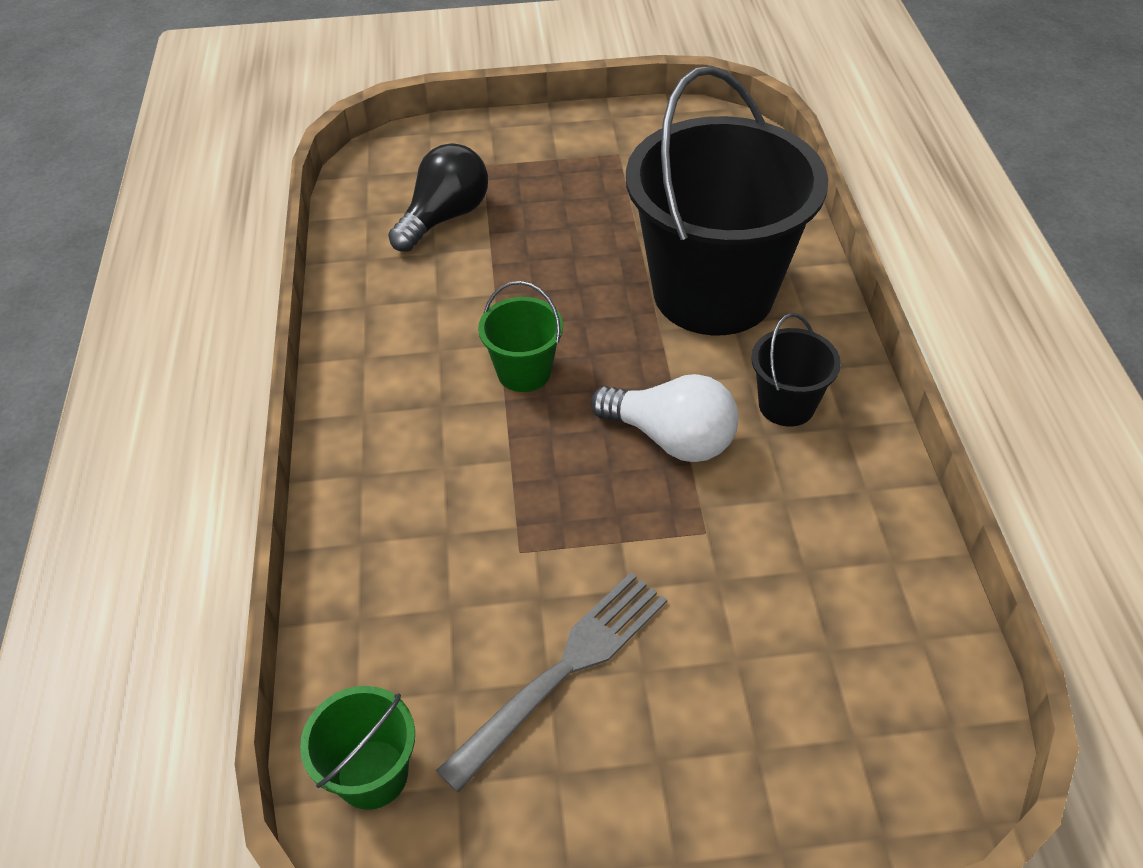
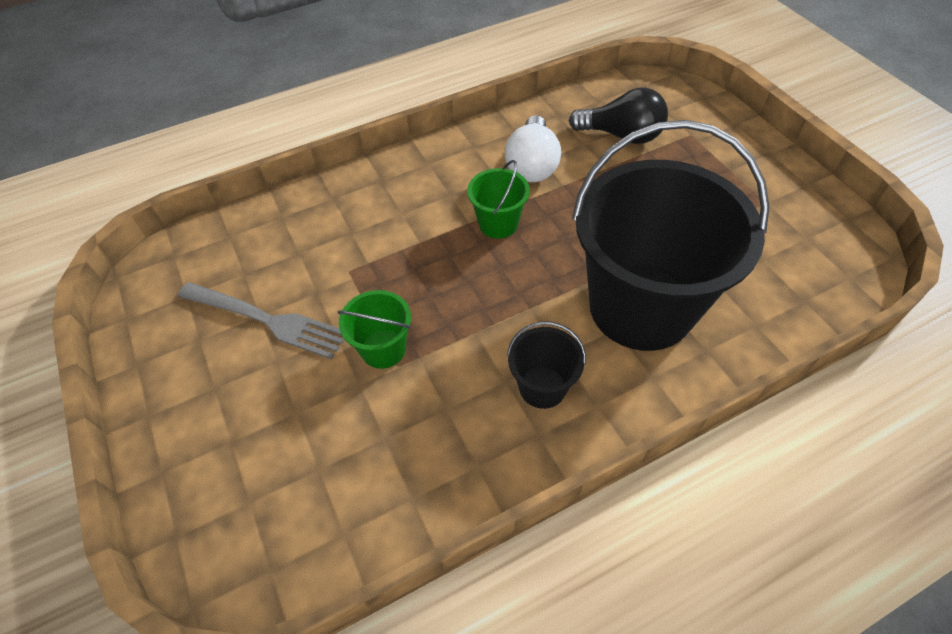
camera: 70 degrees right, 5 degrees up
green bucket [300,686,415,810] -> green bucket moved to [338,290,411,369]
white light bulb [591,374,738,462] -> white light bulb moved to [505,115,561,182]

